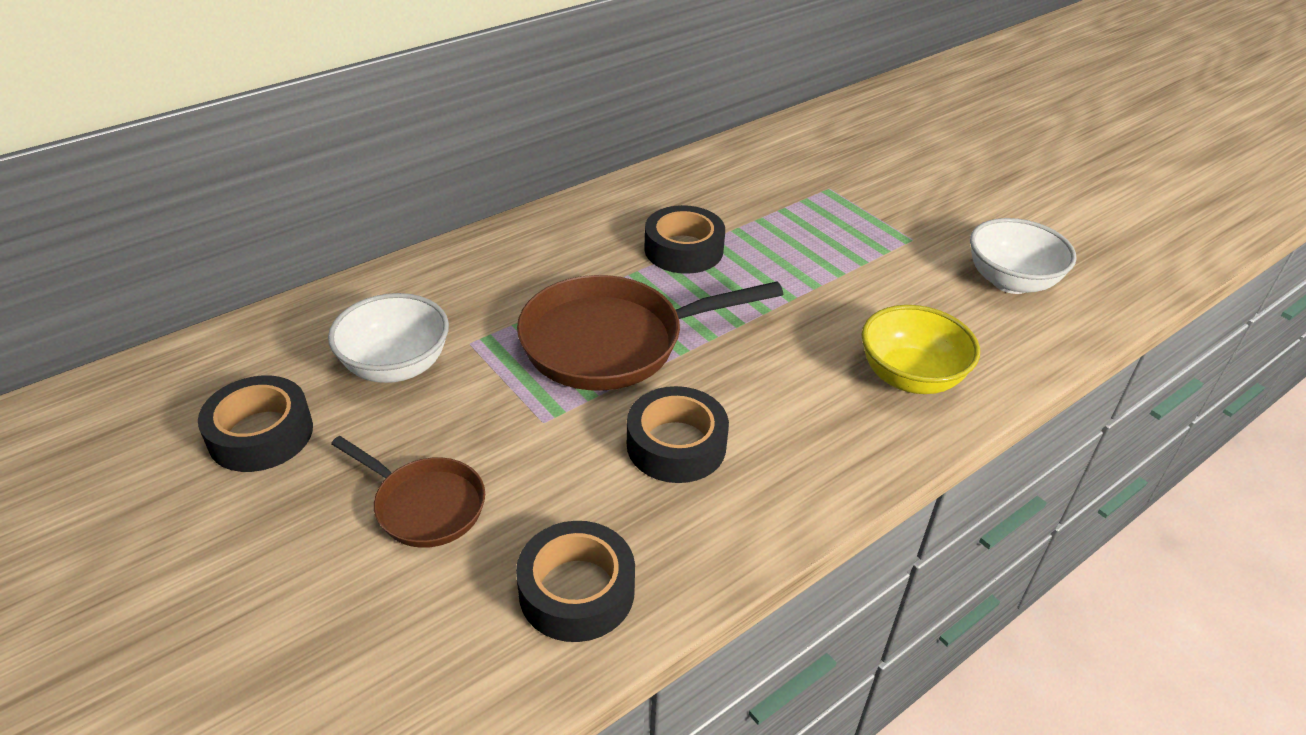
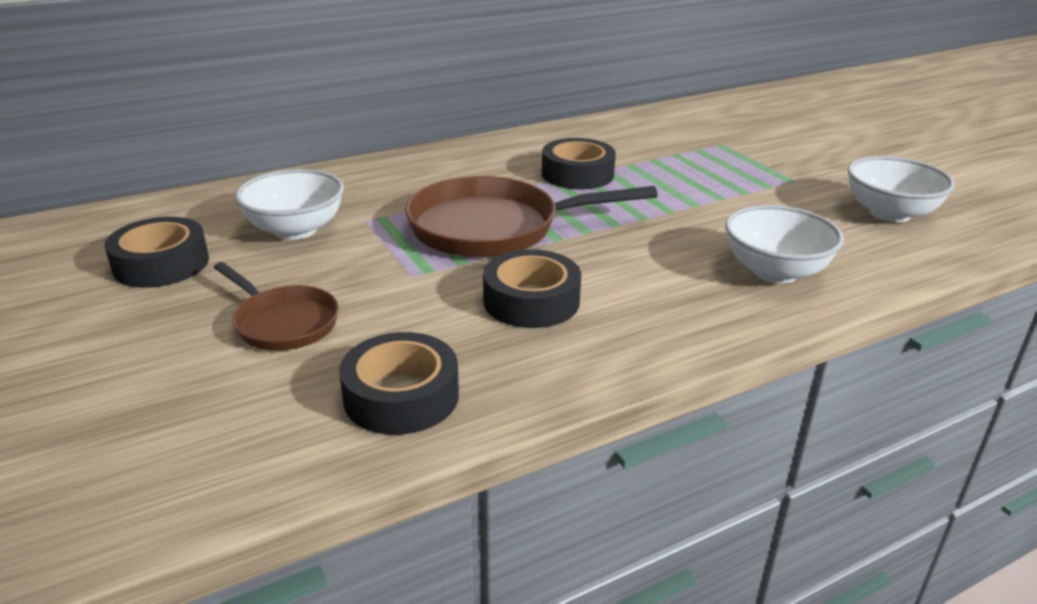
camera: 10 degrees right, 10 degrees down
yellow bowl [862,305,980,394] -> white bowl [725,205,844,283]

